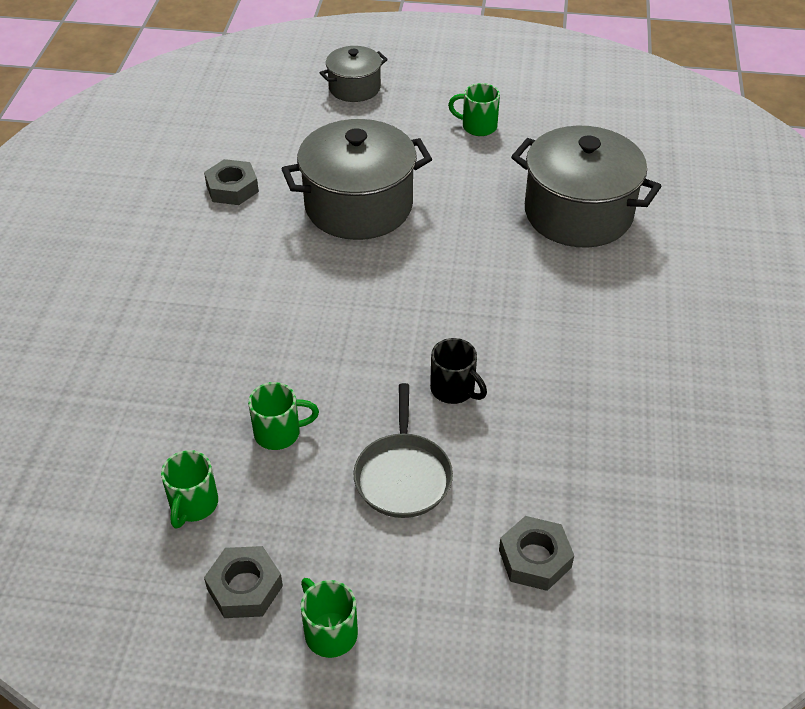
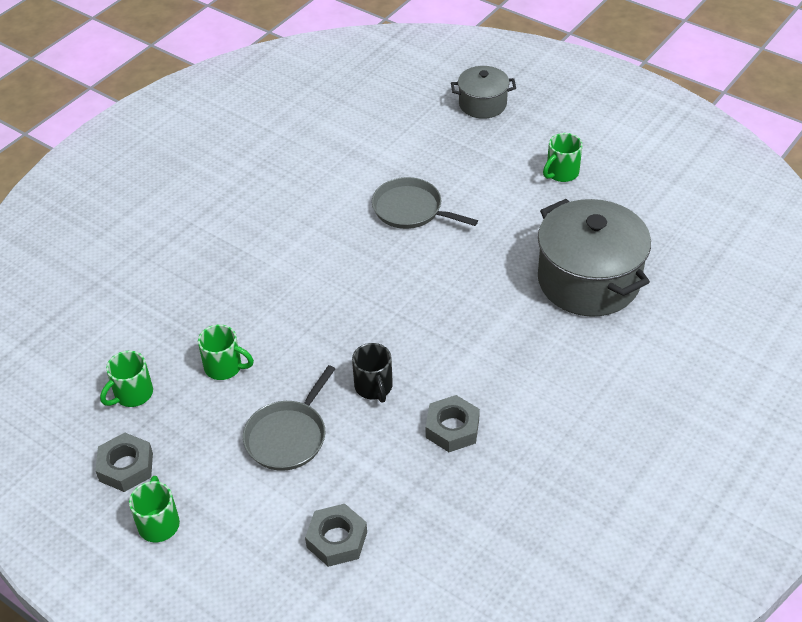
camera: 30 degrees right, 0 degrees up
grey nut [204,159,259,205] -> grey nut moved to [425,395,480,452]
grey pot [282,119,432,240] -> grey pan [372,177,478,229]
green mug [448,83,500,136] -> green mug turned 90 degrees counterclockwise [543,133,583,182]

